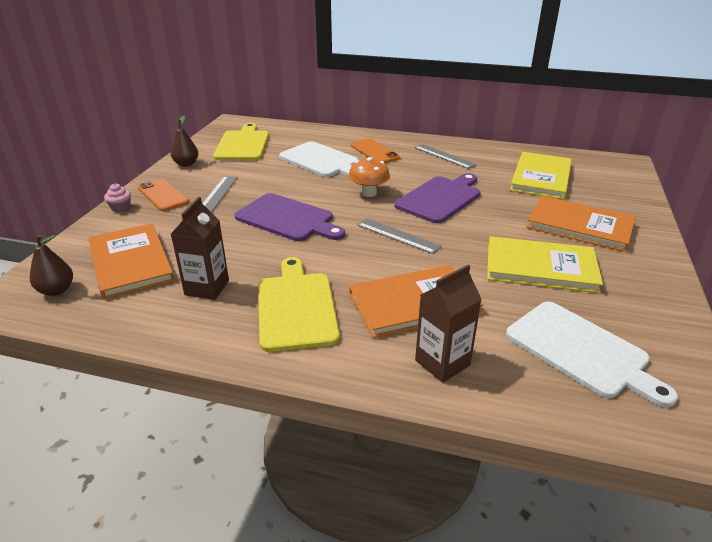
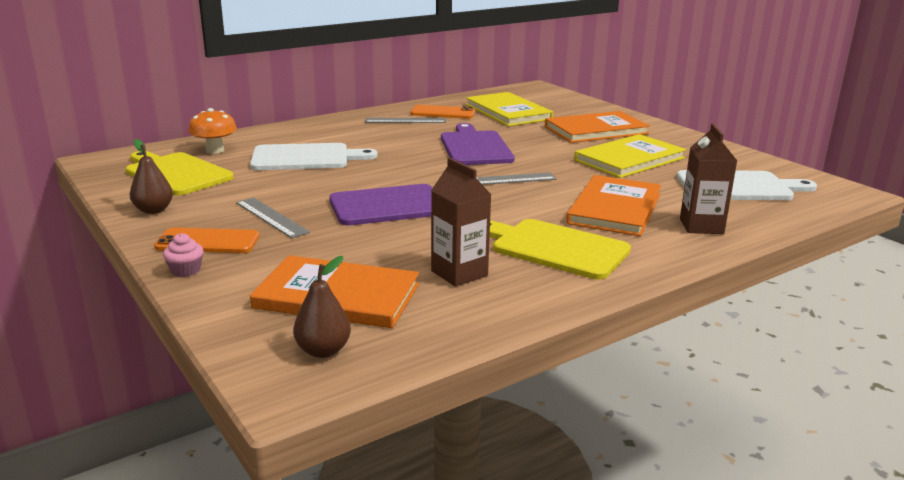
camera: 50 degrees left, 10 degrees down
orange mushroom [348,157,390,197] -> orange mushroom moved to [188,108,237,154]
orange phone [351,139,400,163] -> orange phone moved to [411,105,475,119]

